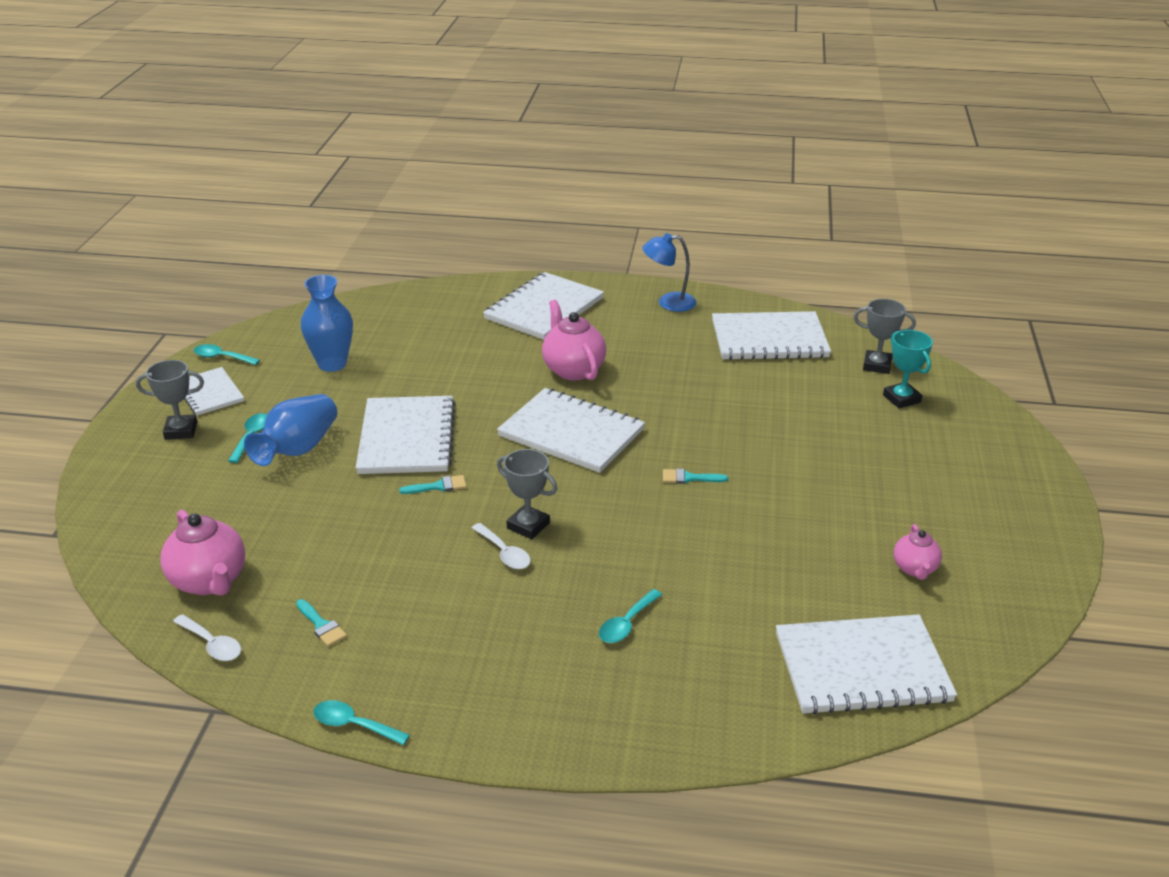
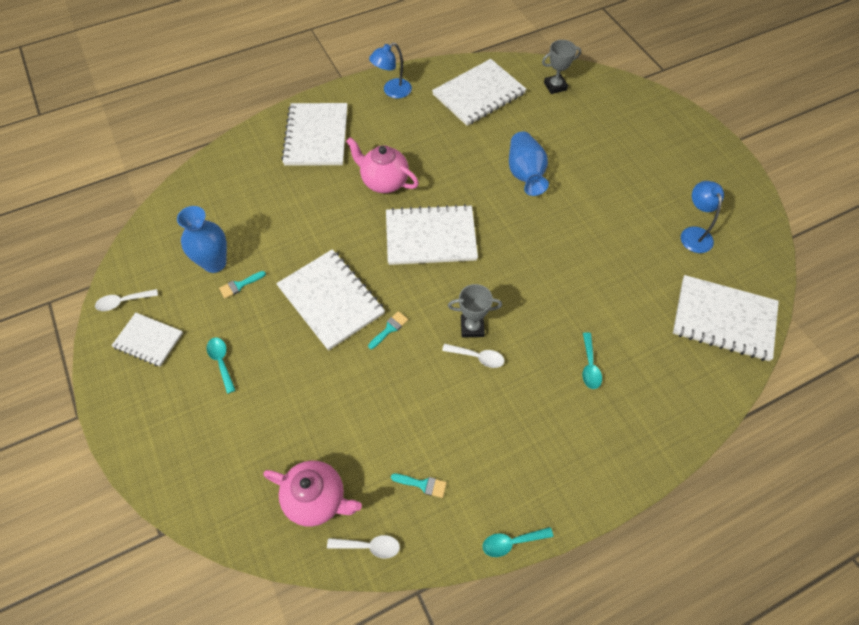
camera: 35 degrees left, 25 degrees up
grey trophy [136,360,204,440] -> none
turquoise spoon [194,344,260,365] -> white spoon [95,289,158,311]
blue vase [244,394,337,466] -> blue vase moved to [509,131,549,196]
turquoise brush [663,469,728,484] -> turquoise brush moved to [219,271,266,298]
white notebook [776,614,957,715] -> white notebook turned 60 degrees clockwise [673,275,779,361]
turquoise trophy [883,330,933,409] -> none
pink teapot [894,524,942,580] -> blue lamp [681,181,724,253]

